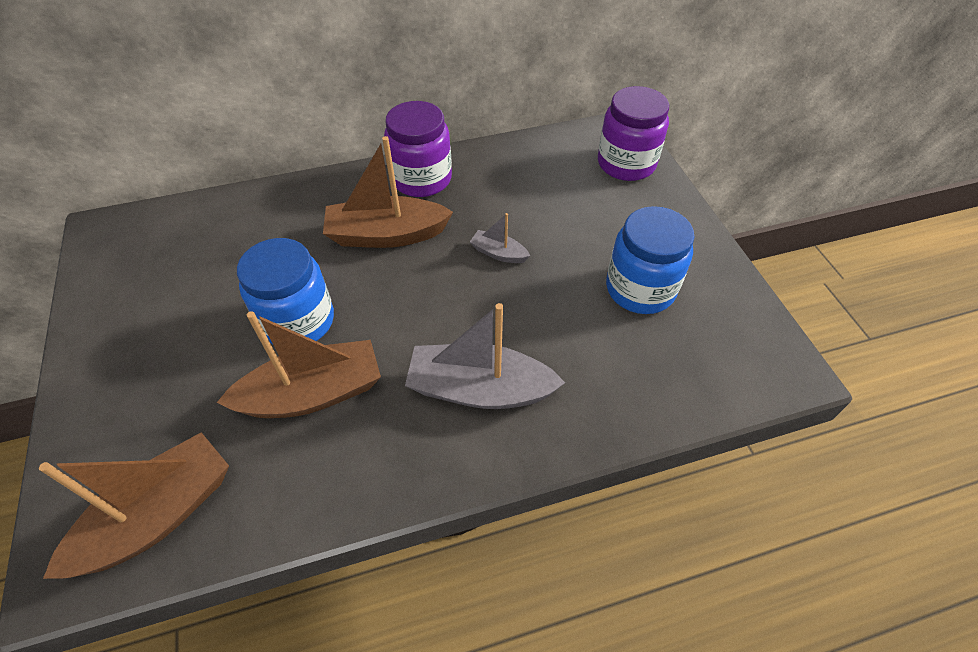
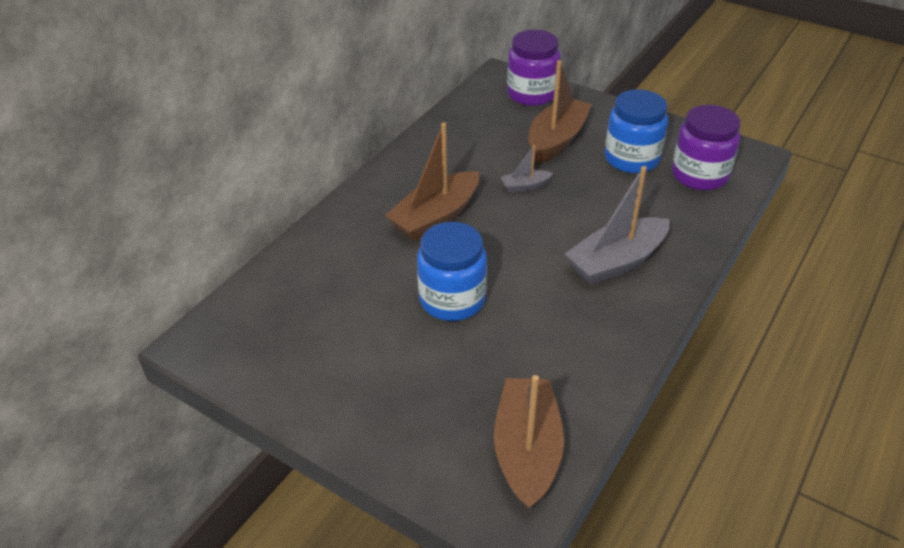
camera: 40 degrees left, 10 degrees down
brown boat [217,311,381,418] -> brown boat moved to [528,60,592,164]
purple jar [384,101,452,197] -> purple jar moved to [672,105,740,190]

